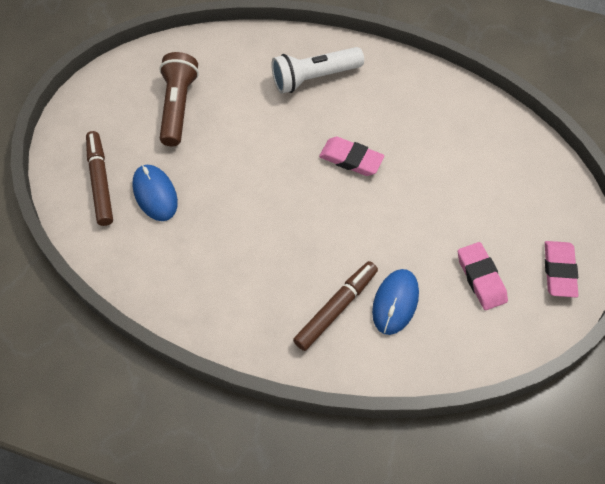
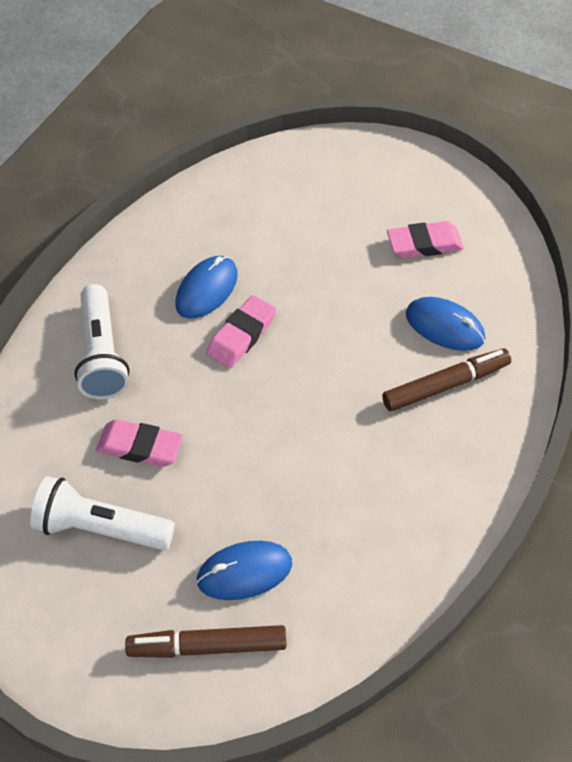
camera: 80 degrees left, 5 degrees down
brown flashlight [159,52,199,146] -> white flashlight [30,476,175,551]
brown marker [293,261,378,351] -> brown marker turned 105 degrees clockwise [382,348,511,411]
pink eraser [545,241,578,297] -> pink eraser moved to [96,419,183,467]
none -> blue mouse [176,256,238,319]

